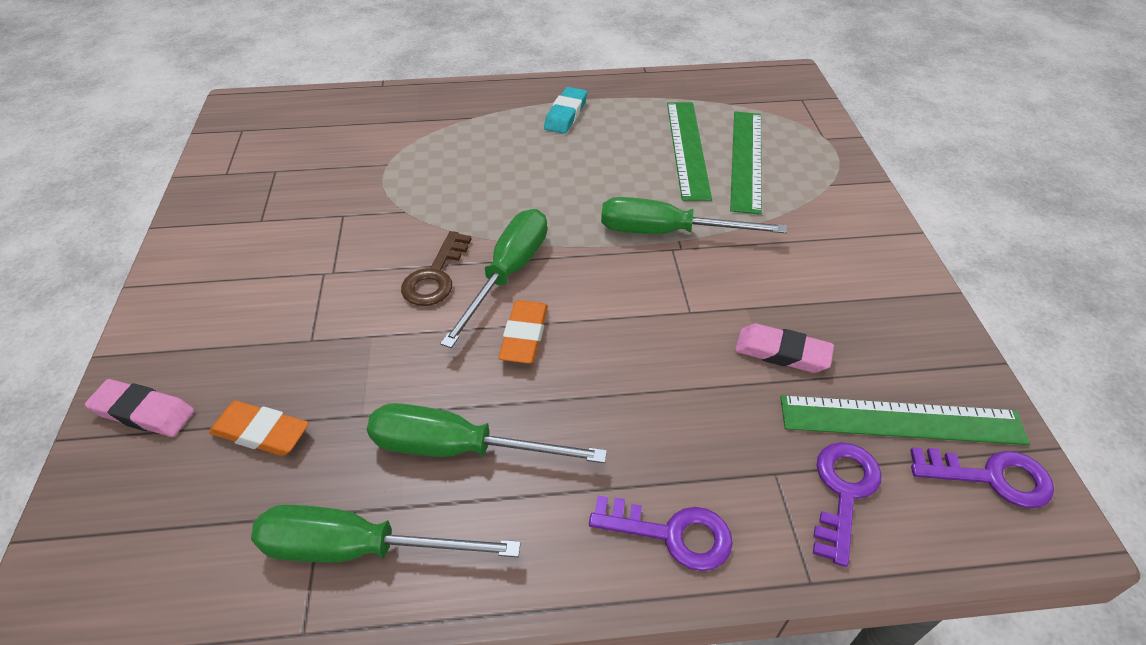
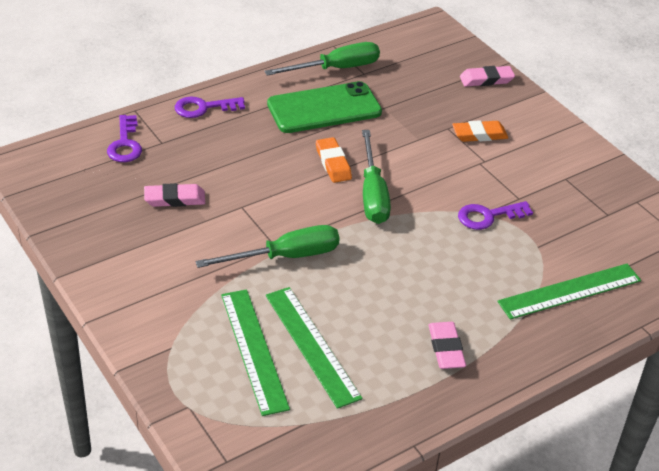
camera: 150 degrees right, 5 degrees down
orange eraser [209,401,309,456] -> orange eraser moved to [452,120,508,142]
green screwdriver [367,403,607,463] -> green phone [267,81,382,133]
brown key [401,231,471,306] -> none
turquoise eraser [544,87,587,134] -> pink eraser [428,322,466,369]
green ruler [780,395,1030,445] -> green ruler moved to [497,264,641,320]
purple key [910,448,1054,508] -> purple key moved to [458,201,533,230]

